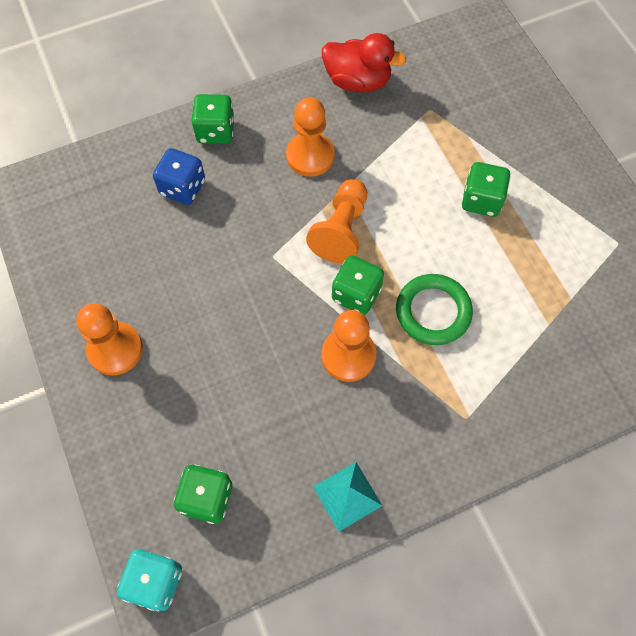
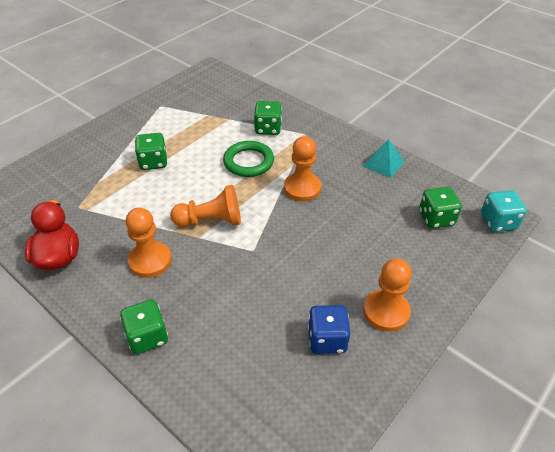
camera: 115 degrees left, 20 degrees down
blue dice [153,148,205,205] -> blue dice moved to [308,305,350,354]
green dice [332,255,384,315] -> green dice moved to [254,101,282,135]

